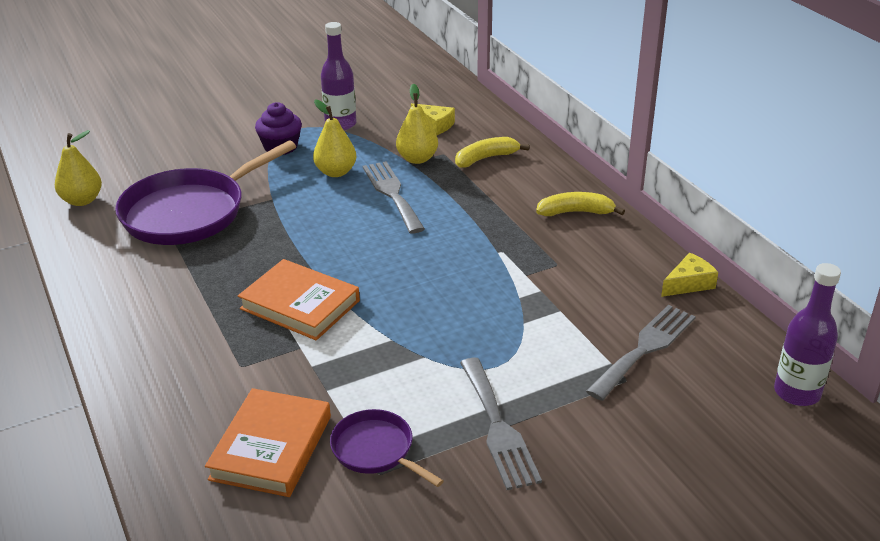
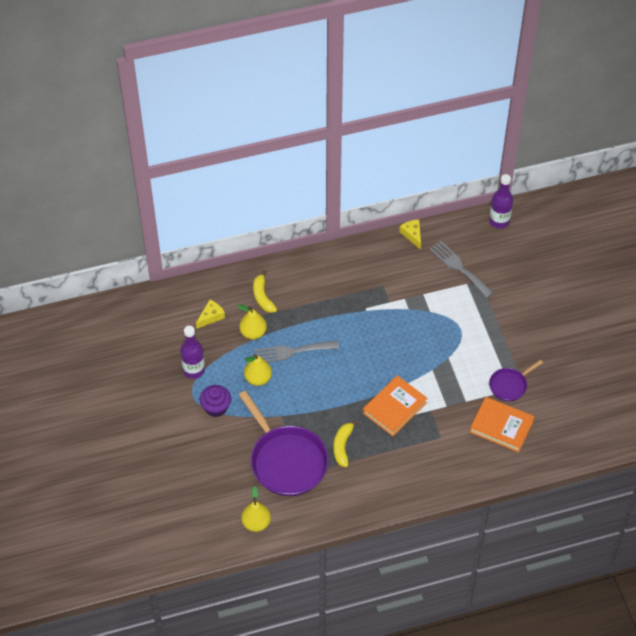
camera: 80 degrees left, 20 degrees up
grey fork [460,358,542,490] -> none
yellow banana [536,192,625,216] -> yellow banana moved to [333,420,359,467]

